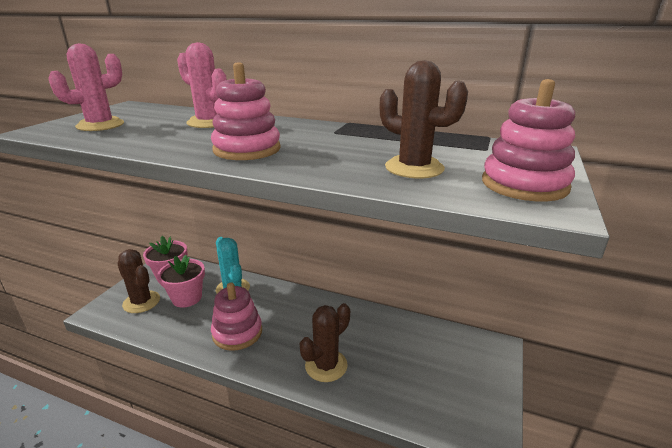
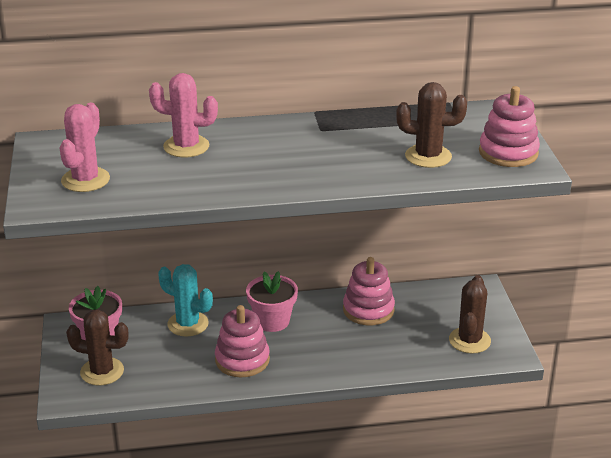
camera: 30 degrees left, 5 degrees up
pink flower pot [158,255,205,308] -> pink flower pot moved to [246,271,298,332]
pink stacking toy [211,62,281,160] -> pink stacking toy moved to [343,257,395,325]
brown cactus [299,303,350,382] -> brown cactus moved to [449,275,491,354]

